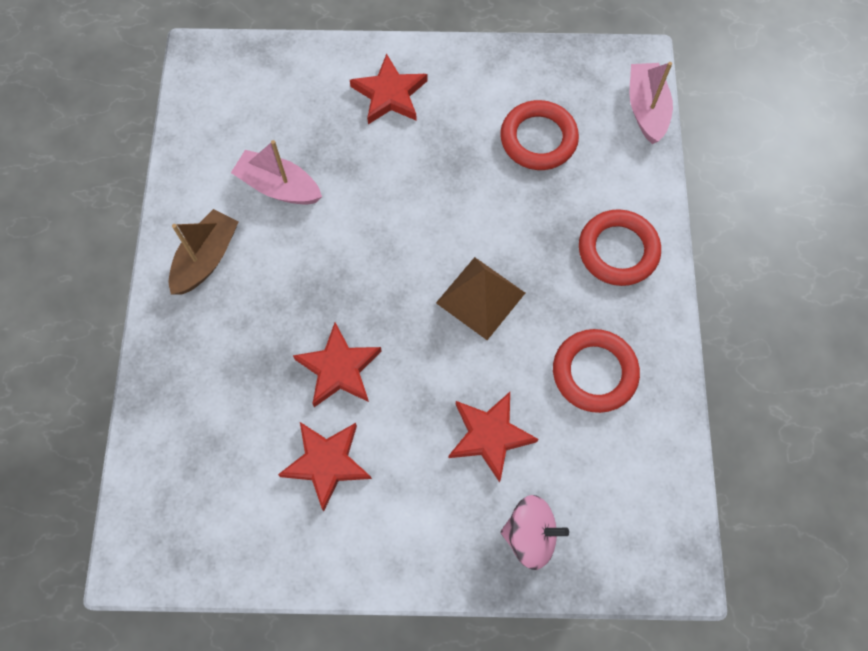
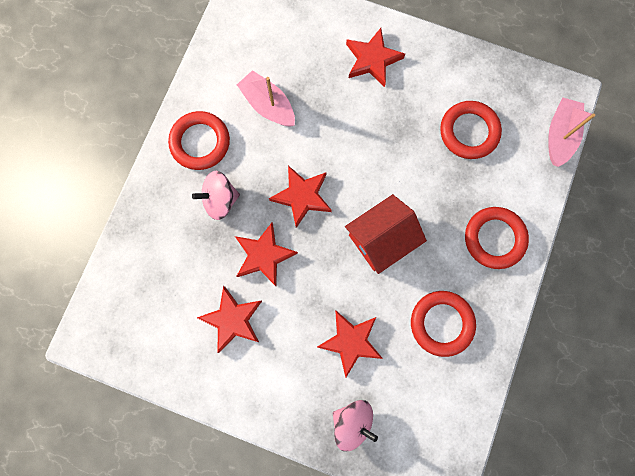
camera: 20 degrees right, 10 degrees up
brown boat [169,209,238,295] -> red ring [168,111,230,170]
brown pyramid [436,257,525,340] -> red house [345,194,427,274]
none -> pink spinning top [192,171,240,220]
none -> red star [269,165,332,228]

